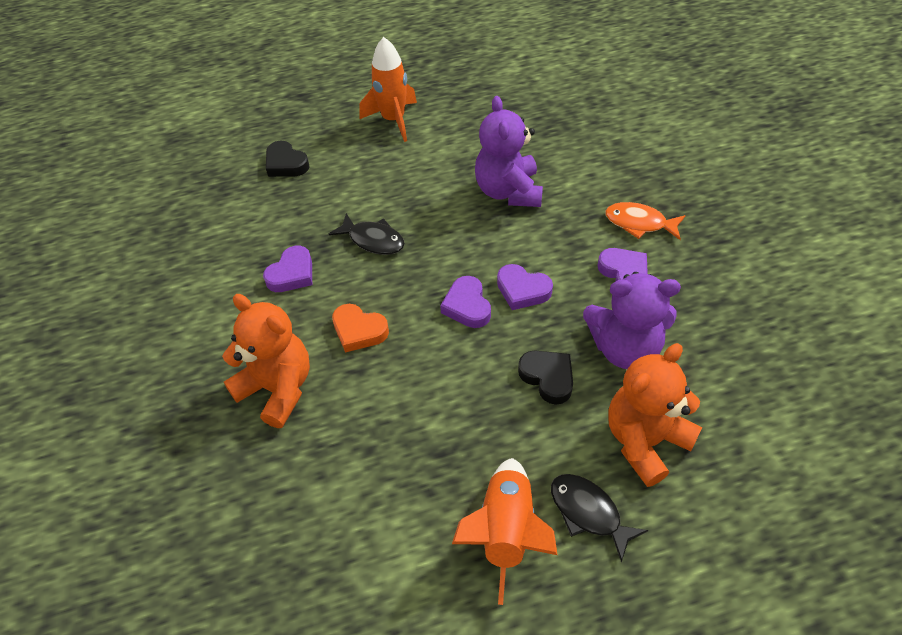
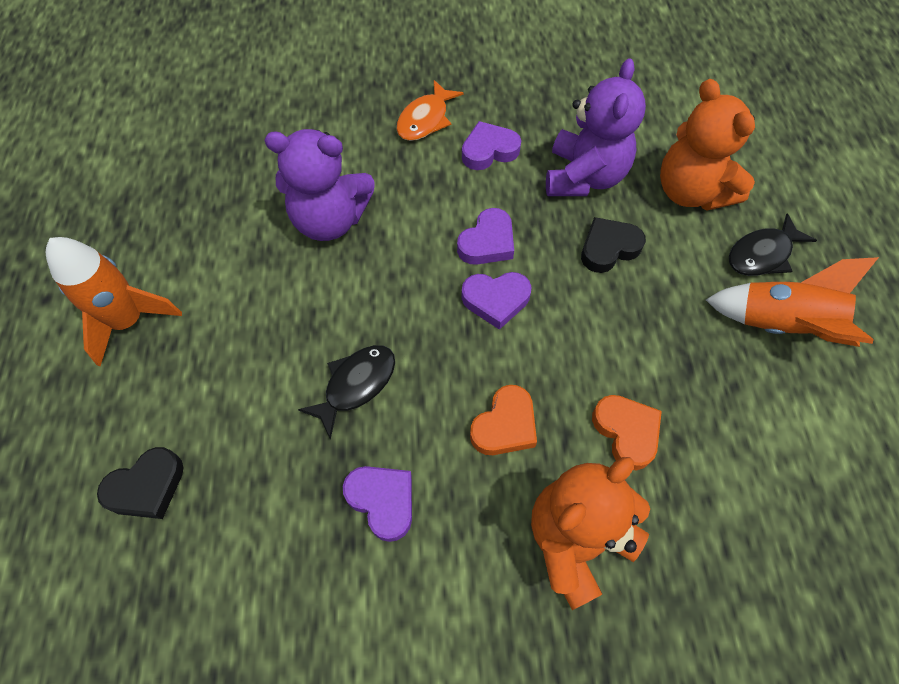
camera: 80 degrees left, 10 degrees up
none -> orange heart [592,395,662,470]

